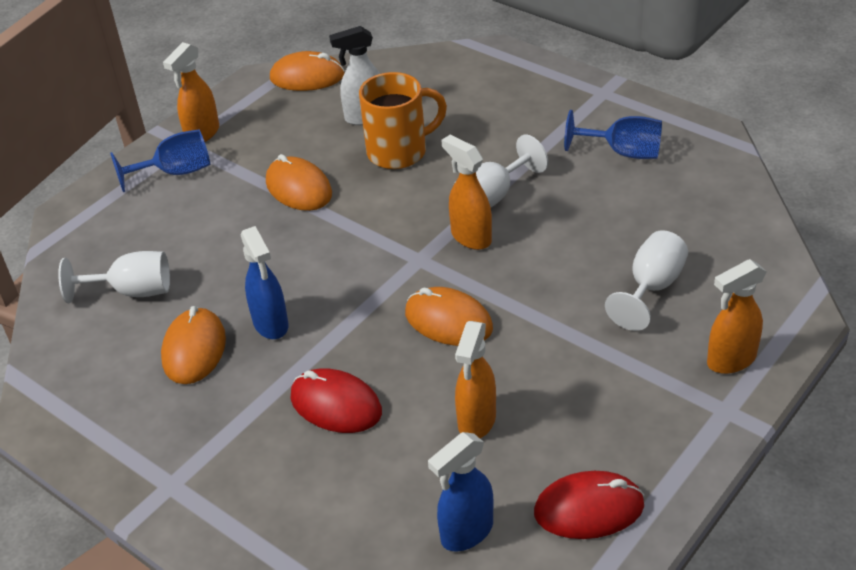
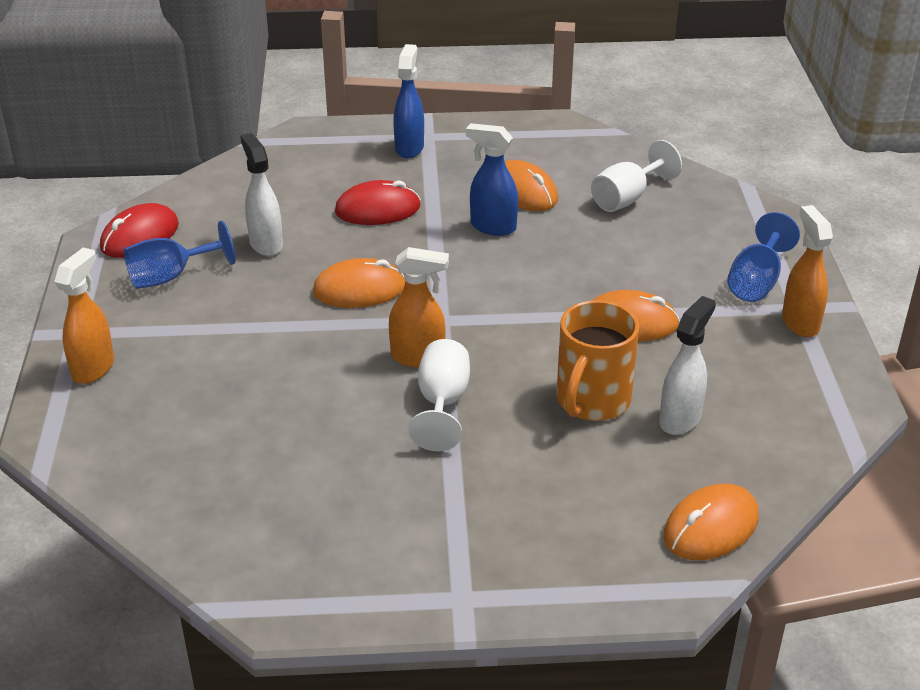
camera: 135 degrees right, 5 degrees down
orange mouse [270,51,345,91] -> orange mouse moved to [663,484,759,560]
blue spray bottle [428,432,493,552] -> blue spray bottle moved to [393,44,424,158]
orange spray bottle [455,321,496,438] -> white spray bottle [240,133,283,256]
blue goblet [564,110,662,159] -> blue goblet moved to [124,221,236,289]
white goblet [605,230,688,331] -> none

